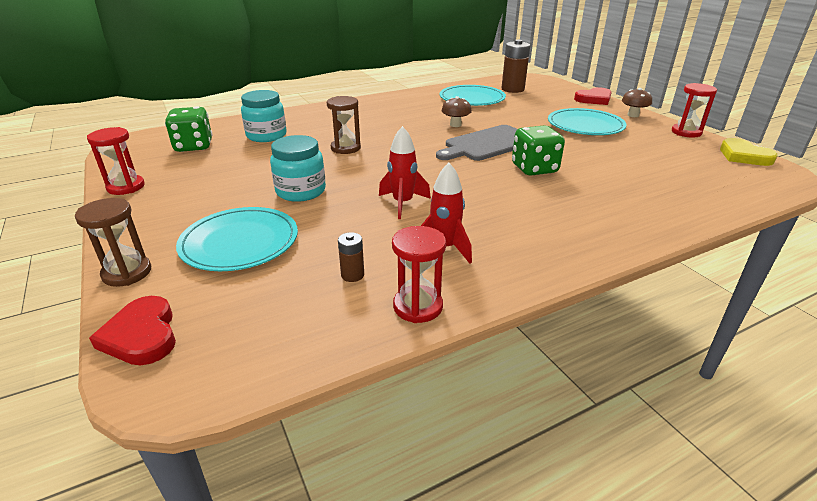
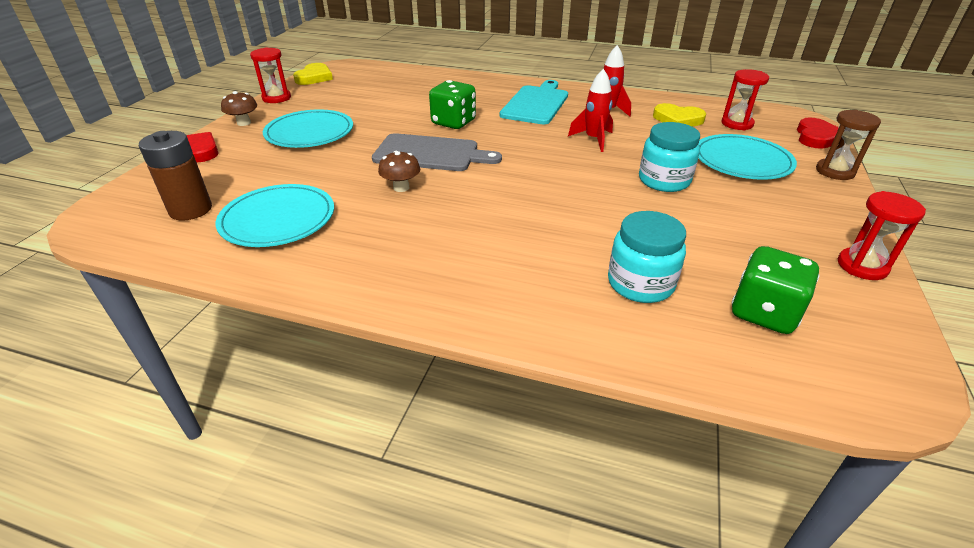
camera: 135 degrees left, 5 degrees up
brown hourglass [327,96,361,154] -> none
brown battery [338,232,364,282] -> yellow heart [653,103,706,126]
red hourglass [392,226,446,323] -> red hourglass moved to [721,69,769,130]
none -> turquoise cutting board [500,80,568,124]

